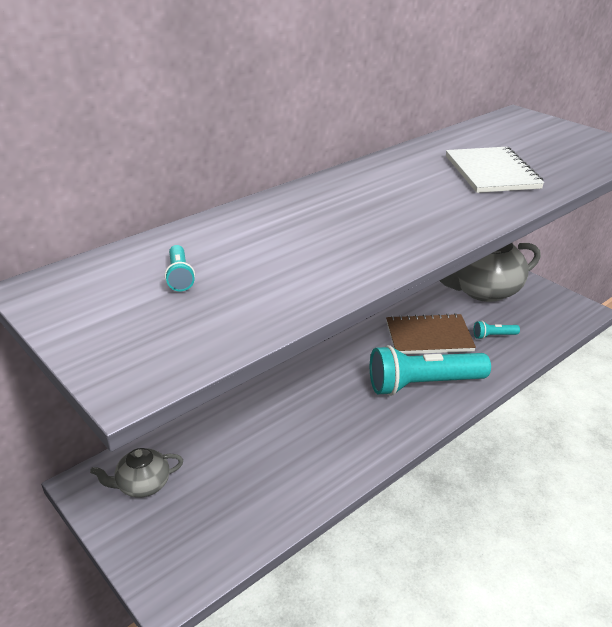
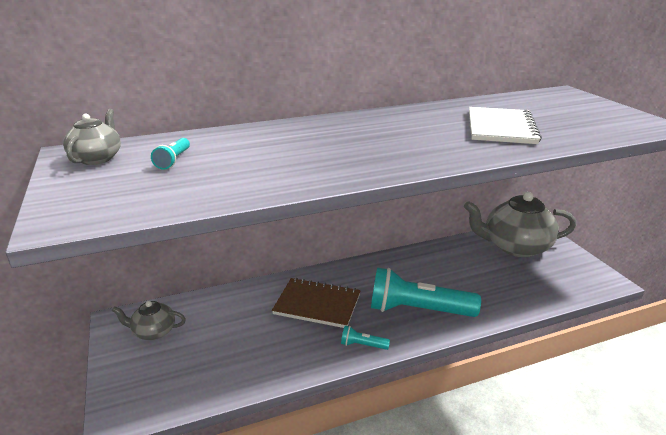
camera: 20 degrees right, 5 degrees down
brown notebook [386,313,476,354] -> brown notebook moved to [272,278,361,328]
turquoise flashlight [474,321,520,339] -> turquoise flashlight moved to [341,326,390,350]
none -> grey teapot [63,109,121,165]

